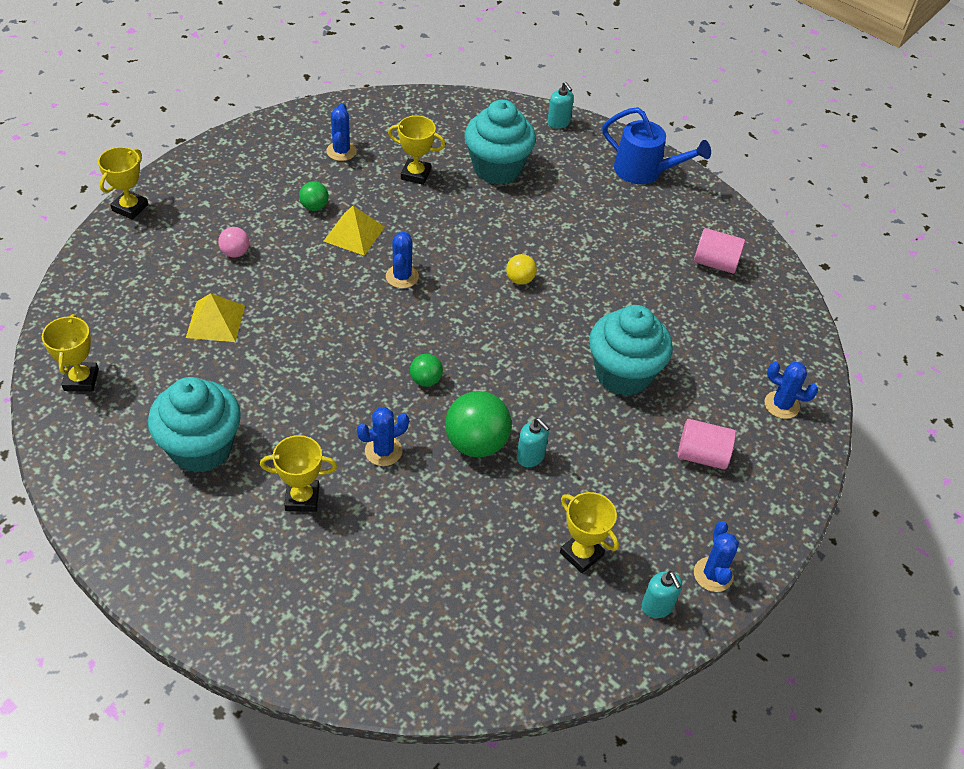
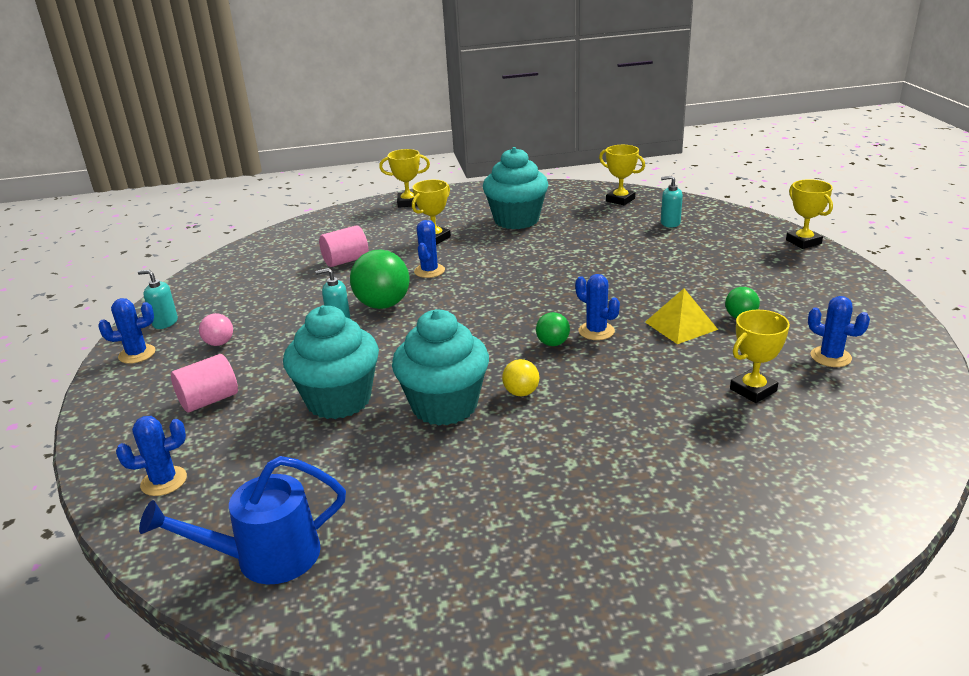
camera: 135 degrees right, 20 degrees down
yellow pyramid [186,293,245,342] -> none
pink ball [218,227,250,258] -> pink ball moved to [199,313,233,346]
green ball [410,354,443,387] -> green ball moved to [536,312,570,346]
turquoise cupcake [465,100,536,185] -> turquoise cupcake moved to [392,309,489,426]
turquoise soap dispenser [547,82,574,129] -> turquoise soap dispenser moved to [661,176,683,228]
yellow trophy [560,492,619,573] -> yellow trophy moved to [379,149,430,208]
blue watering can [602,107,711,184] -> blue watering can moved to [139,456,346,585]
pink cylinder [694,228,745,274] -> pink cylinder moved to [319,225,368,267]
blue cactus [694,521,739,592] -> blue cactus turned 60 degrees counterclockwise [98,298,156,364]

